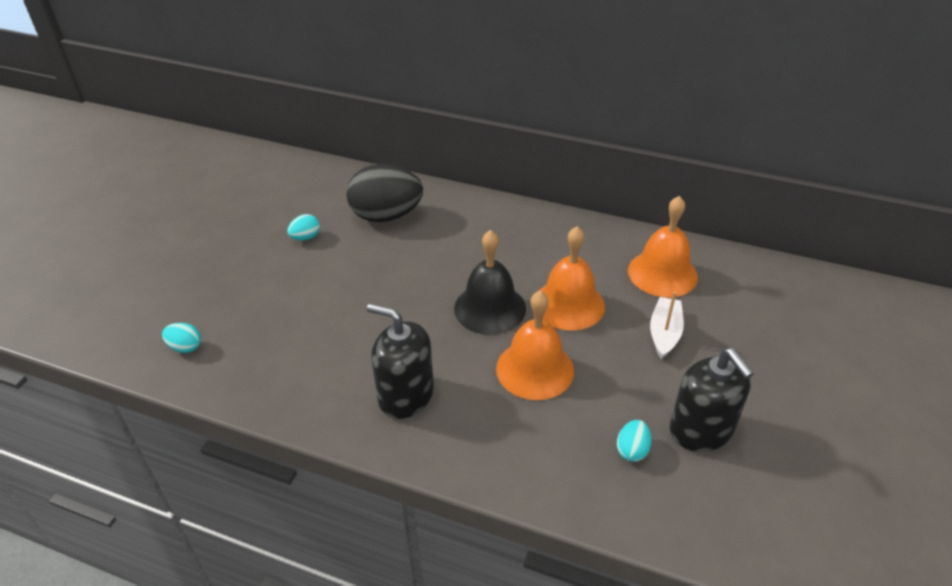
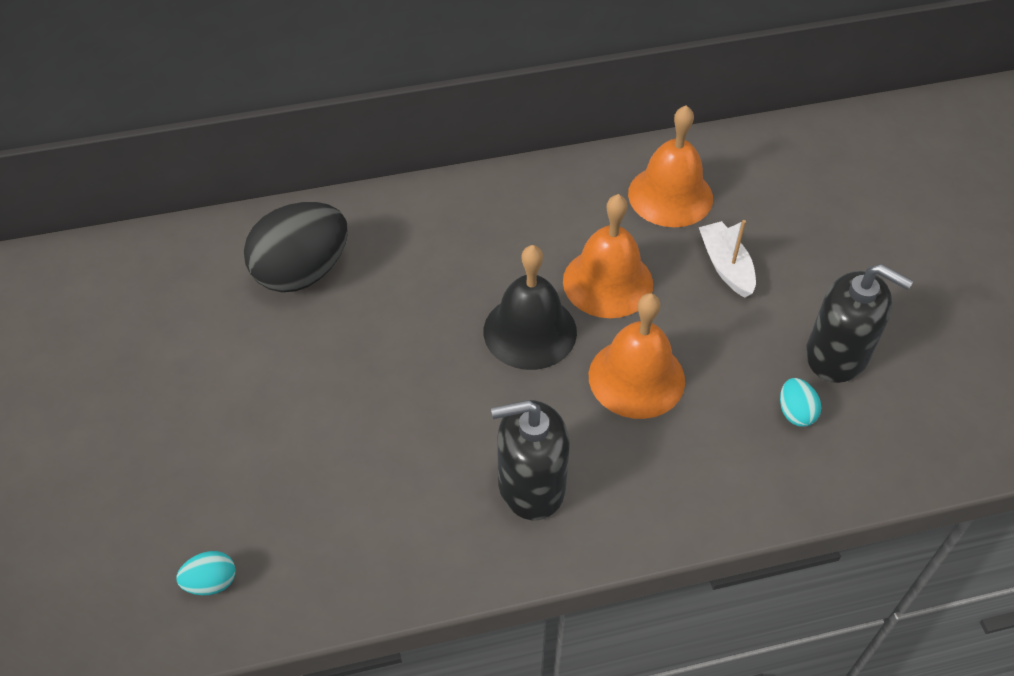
camera: 35 degrees left, 10 degrees up
turquoise egg [287,214,320,240] -> none

